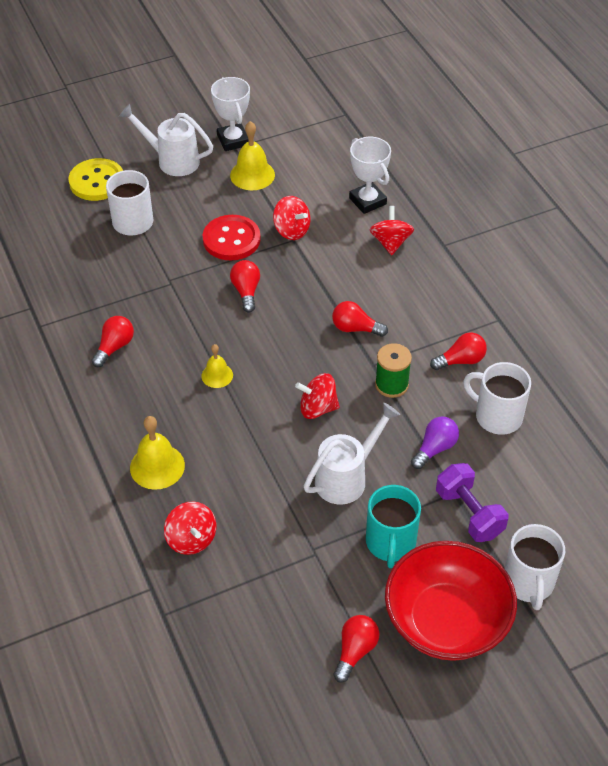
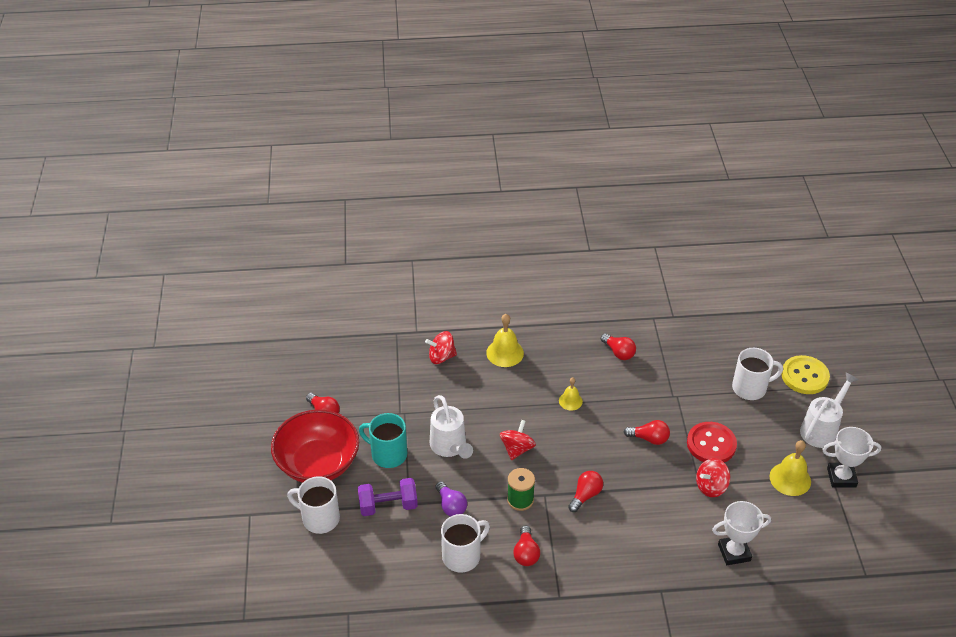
camera: 110 degrees right, 5 degrees down
red spinning top [369,206,414,255] -> none

